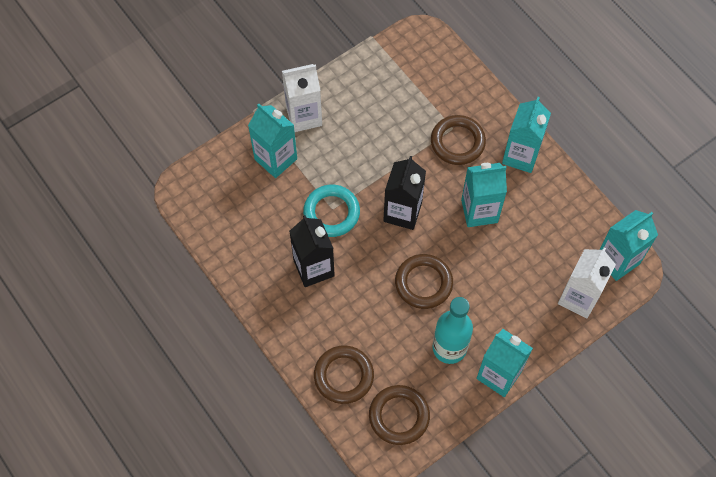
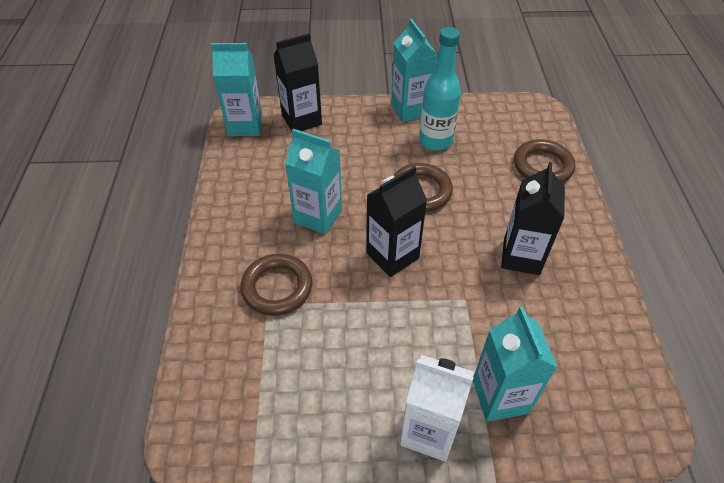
camera: 145 degrees left, 15 degrees down
turquoise ring [303,185,360,237] -> none
brown ring [369,385,430,445] -> none
turquoise carton [502,97,551,173] -> none
white carton [558,247,616,318] -> black carton [274,33,322,131]

